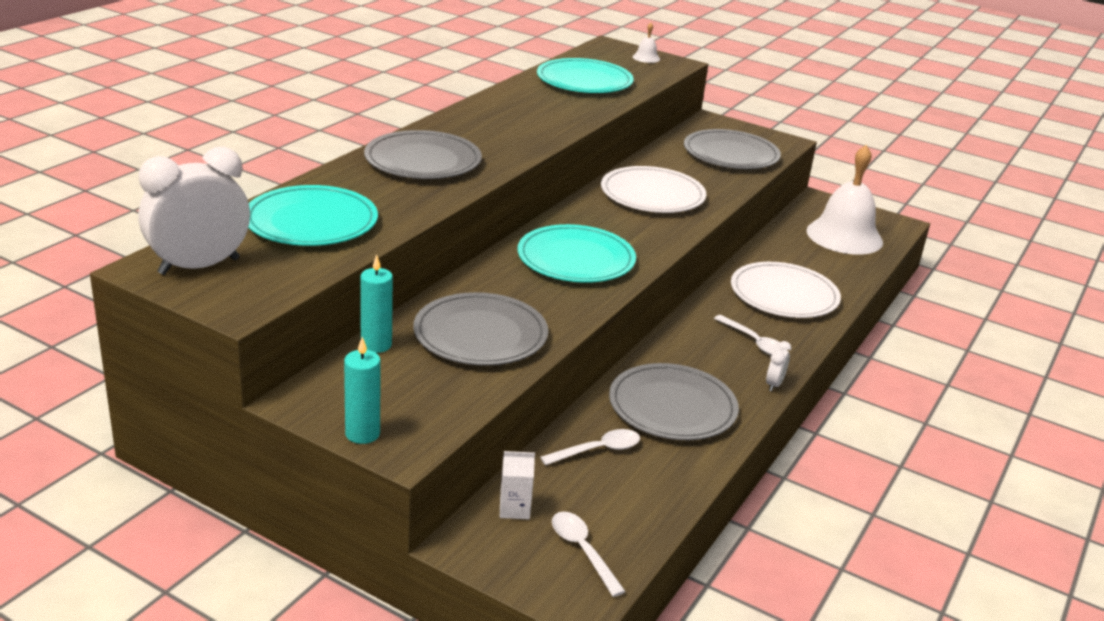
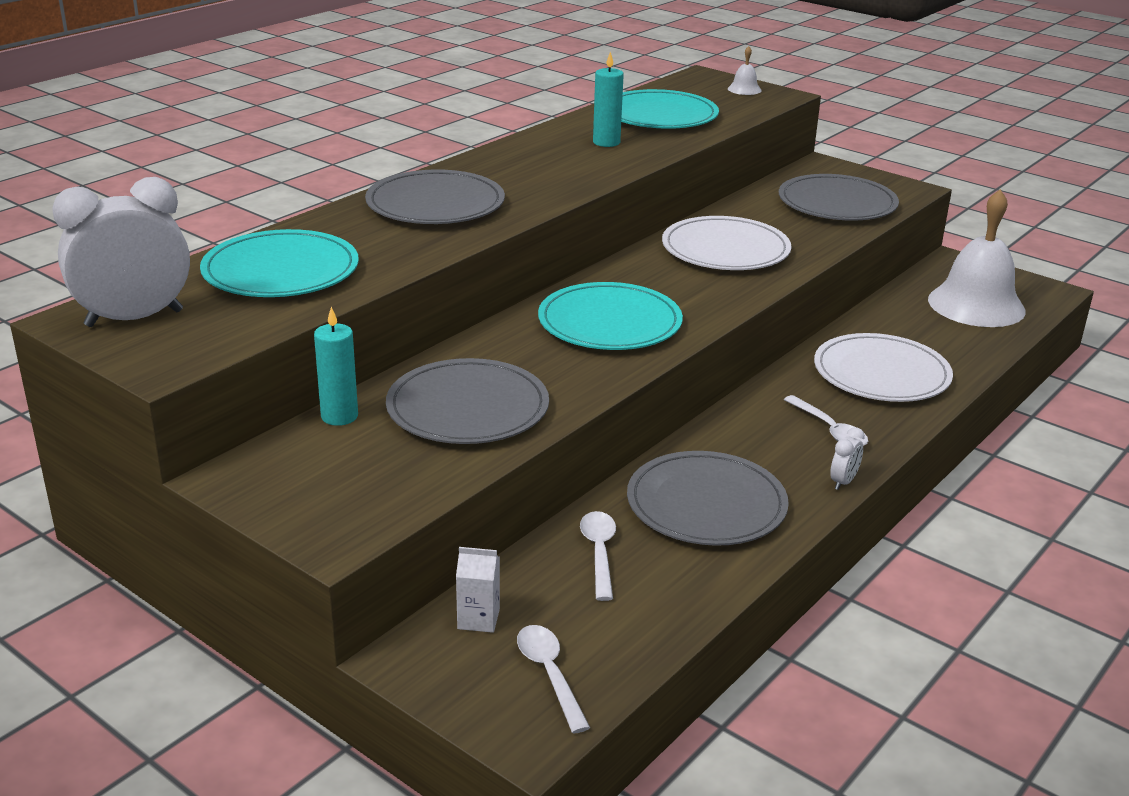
camera: 10 degrees right, 0 degrees up
turquoise candle [344,337,381,444] -> turquoise candle moved to [593,51,624,147]
white spoon [540,429,640,466] -> white spoon turned 75 degrees counterclockwise [580,511,616,601]

